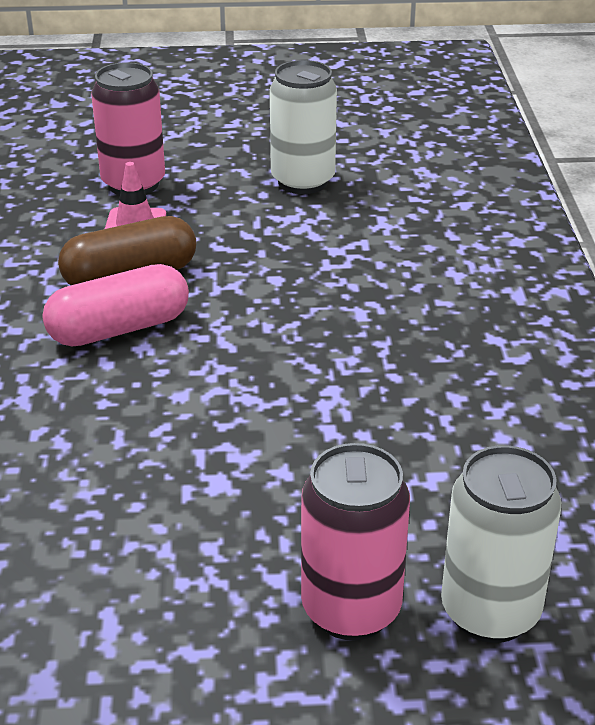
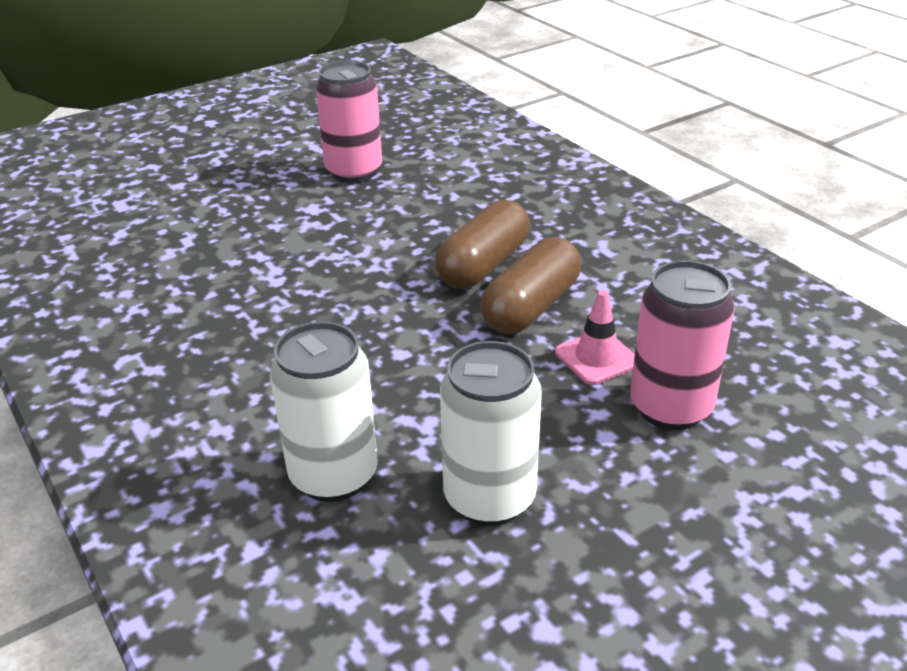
camera: 150 degrees right, 0 degrees up
pink capsule [42,264,189,347] -> brown capsule [435,200,530,289]
pink can [301,443,410,640] -> pink can moved to [316,61,382,183]
white can [441,445,561,643] -> white can moved to [270,322,378,502]

